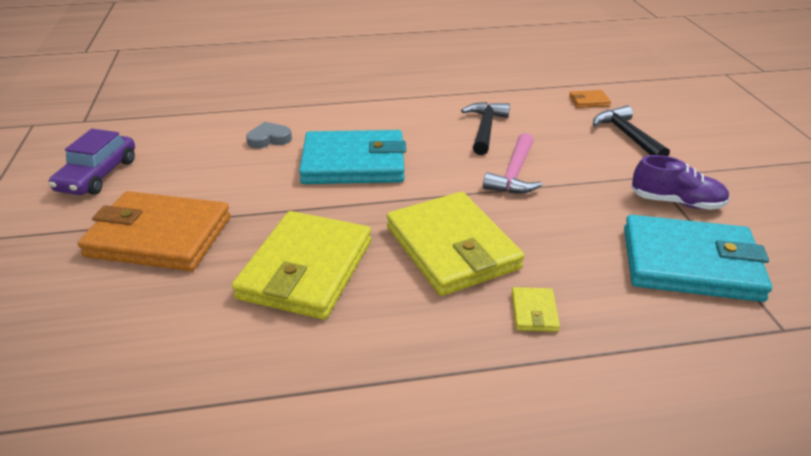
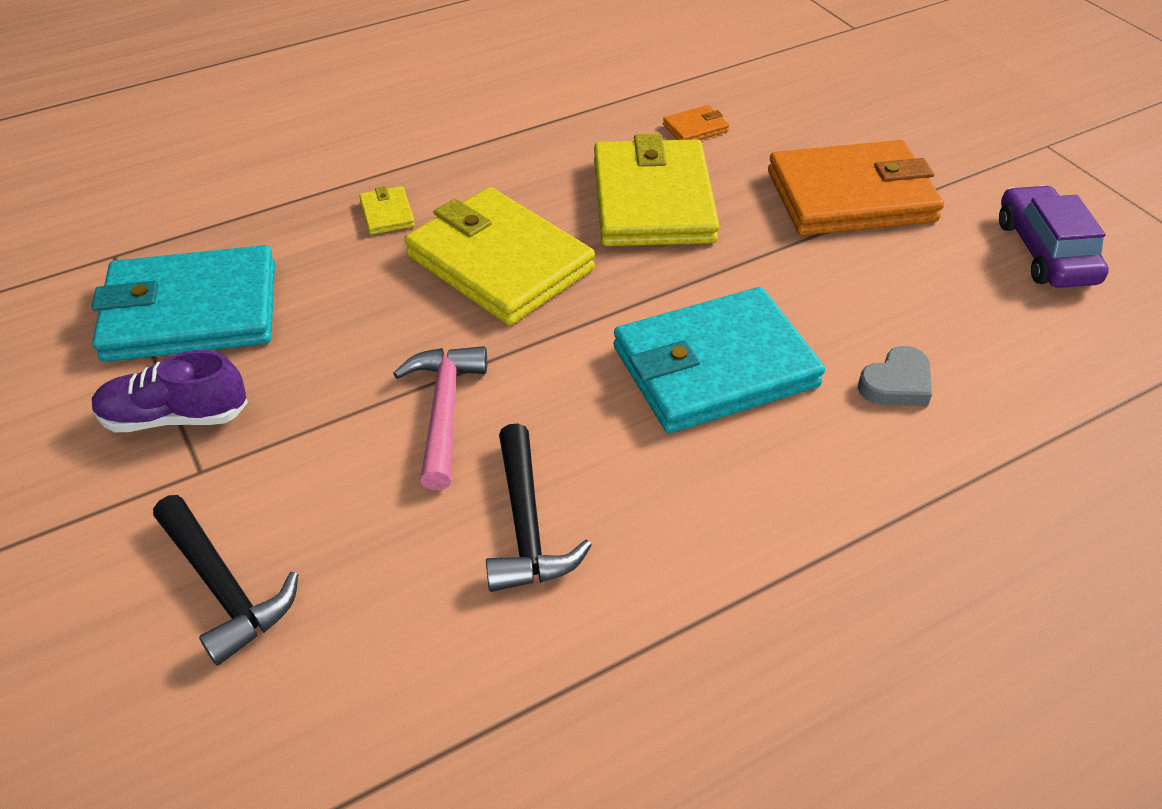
camera: 160 degrees right, 10 degrees up
orange wallet [569,90,611,108] -> orange wallet moved to [663,105,729,140]

